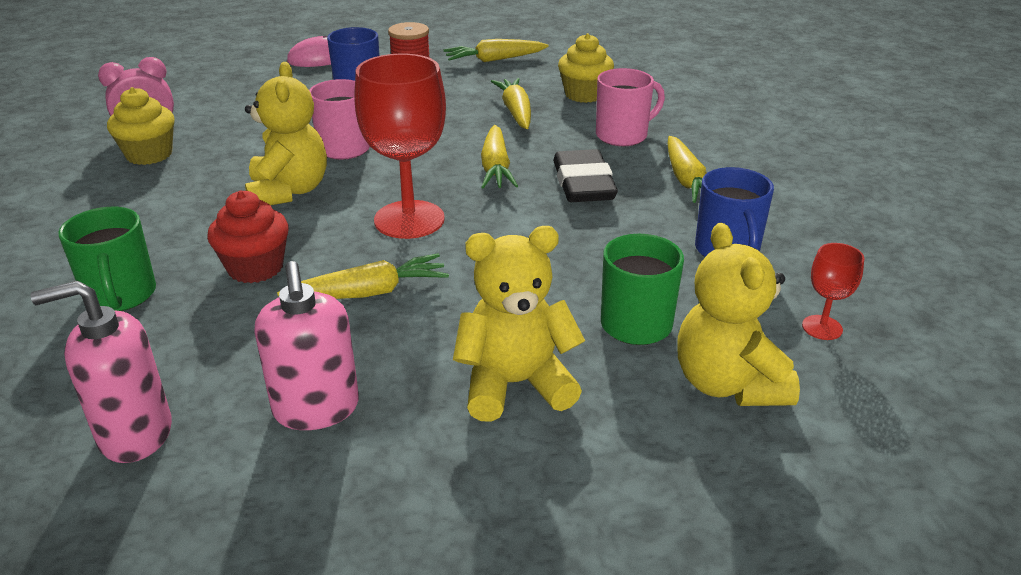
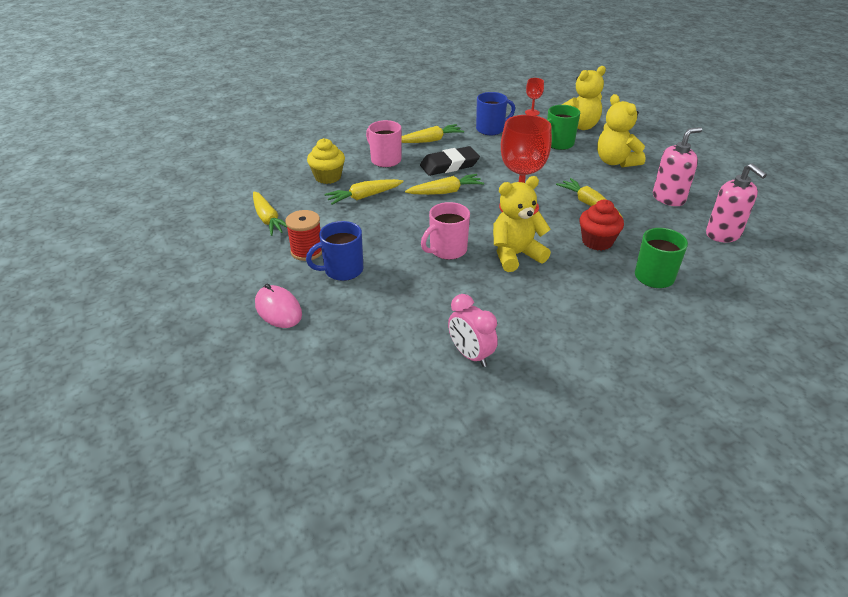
camera: 105 degrees left, 5 degrees up
yellow cupcake [107,87,175,165] -> none

